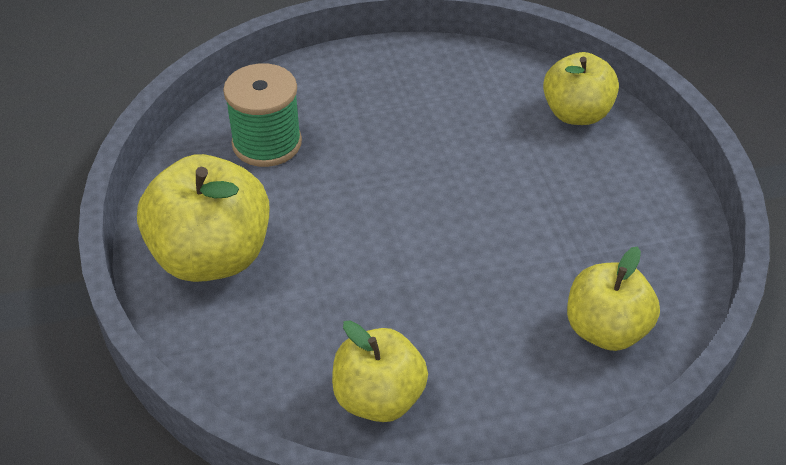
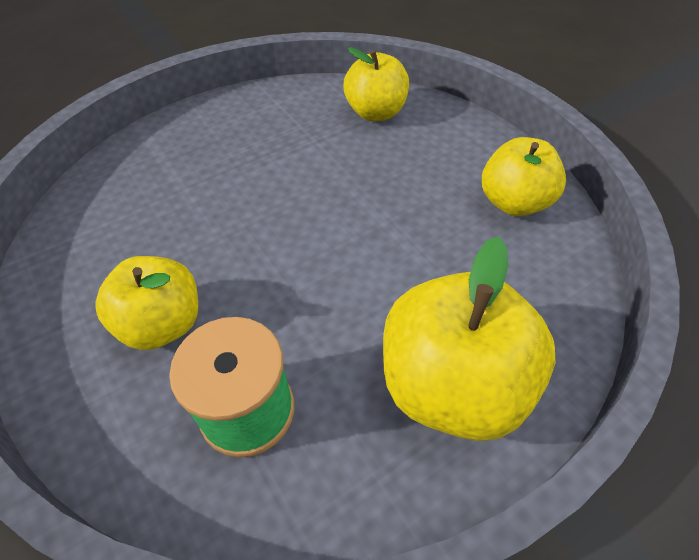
camera: 110 degrees left, 5 degrees up
yellow apple [543,52,619,125] -> yellow apple moved to [95,256,198,350]

